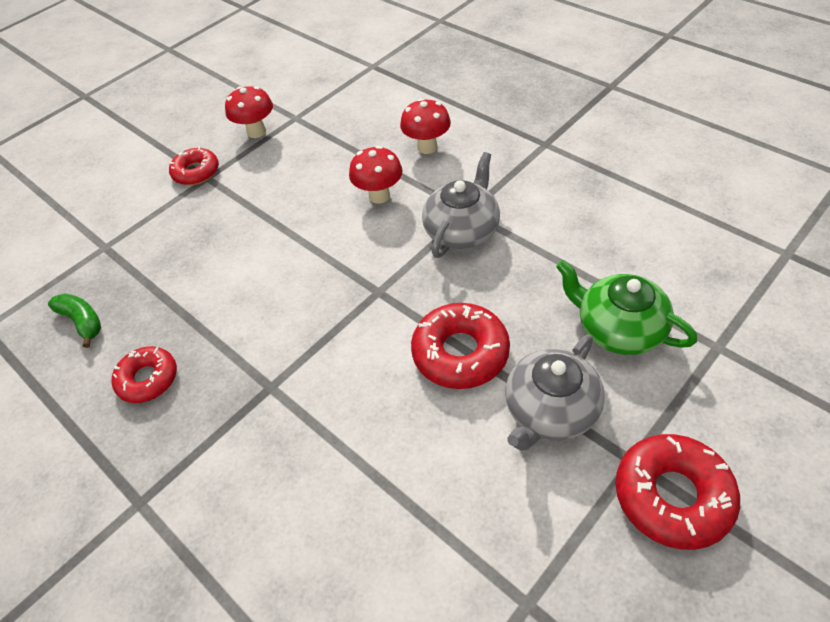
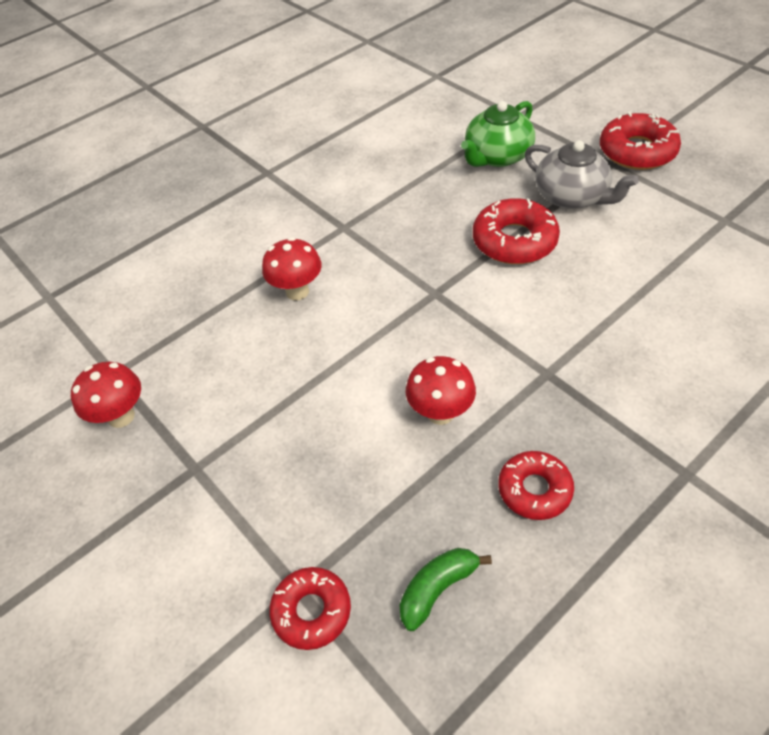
camera: 85 degrees left, 0 degrees up
red donut [169,146,219,185] -> red donut moved to [269,567,351,650]
red mushroom [400,98,451,154] -> red mushroom moved to [406,356,476,425]
grey teapot [422,152,500,258] -> none

